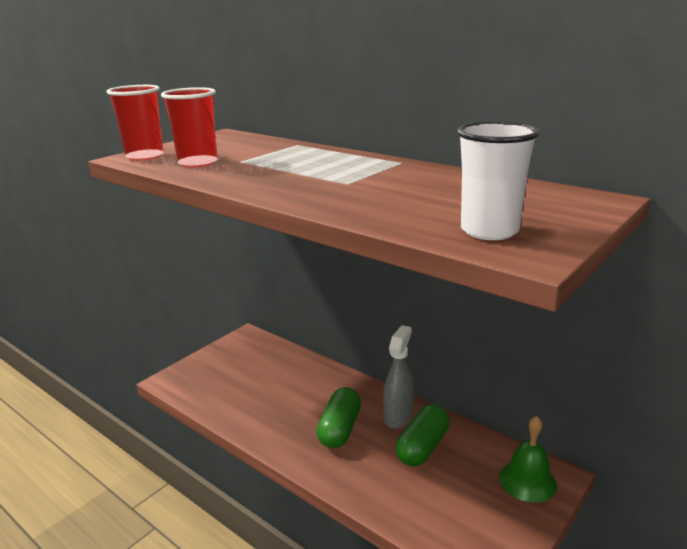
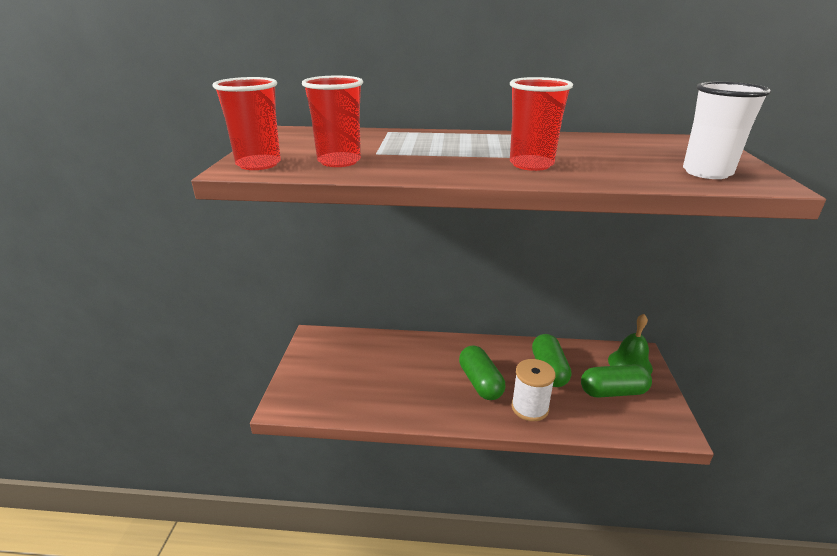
camera: 35 degrees left, 5 degrees up
grey spray bottle [383,325,414,429] -> none
none -> red cup [510,77,573,171]
none -> white spool [511,359,556,421]
none -> green capsule [581,365,652,398]

